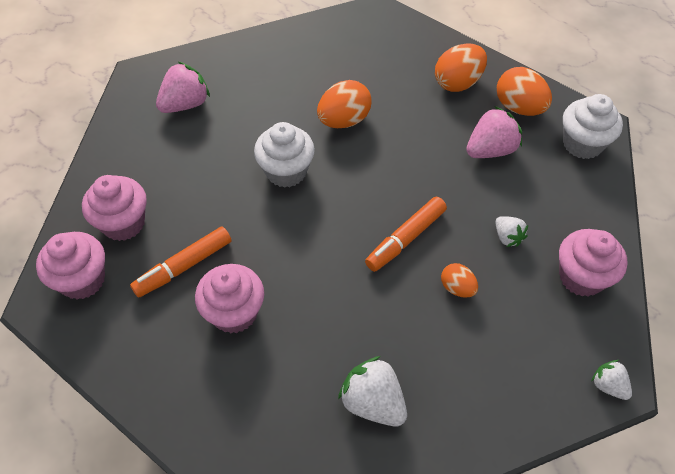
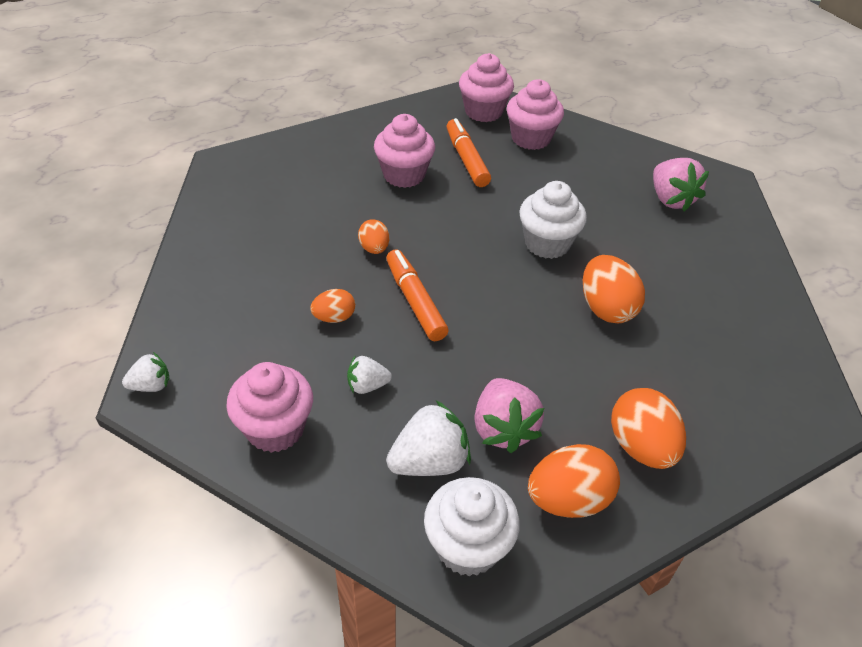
camera: 110 degrees right, 10 degrees down
white strawberry [338,356,407,426] -> white strawberry moved to [386,400,471,476]
none -> orange egg [358,219,389,254]

